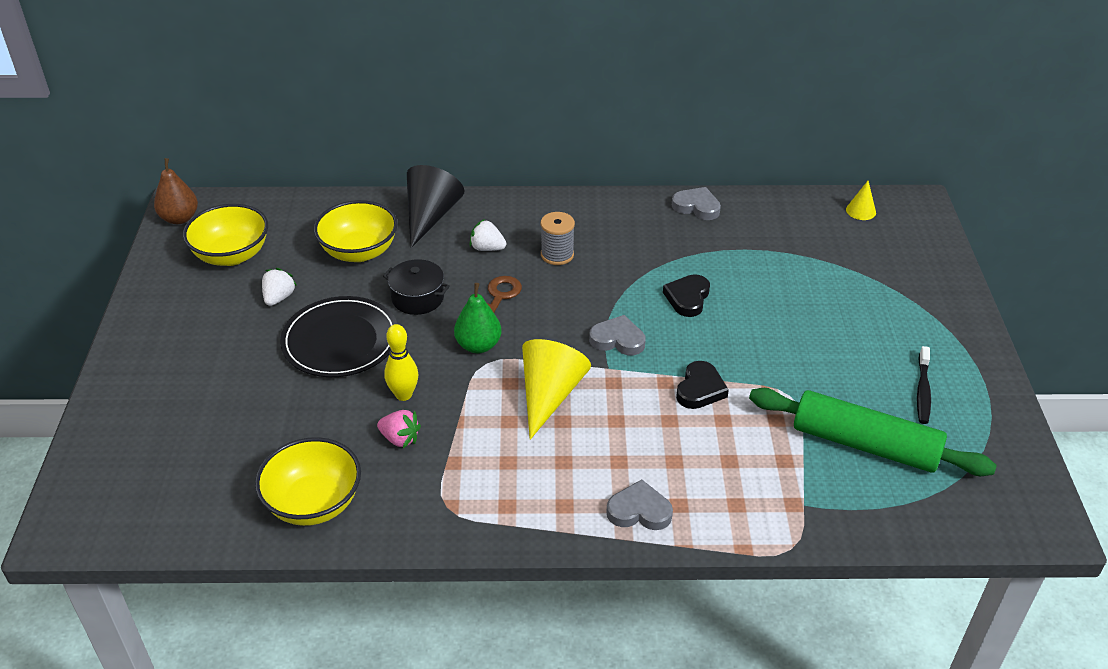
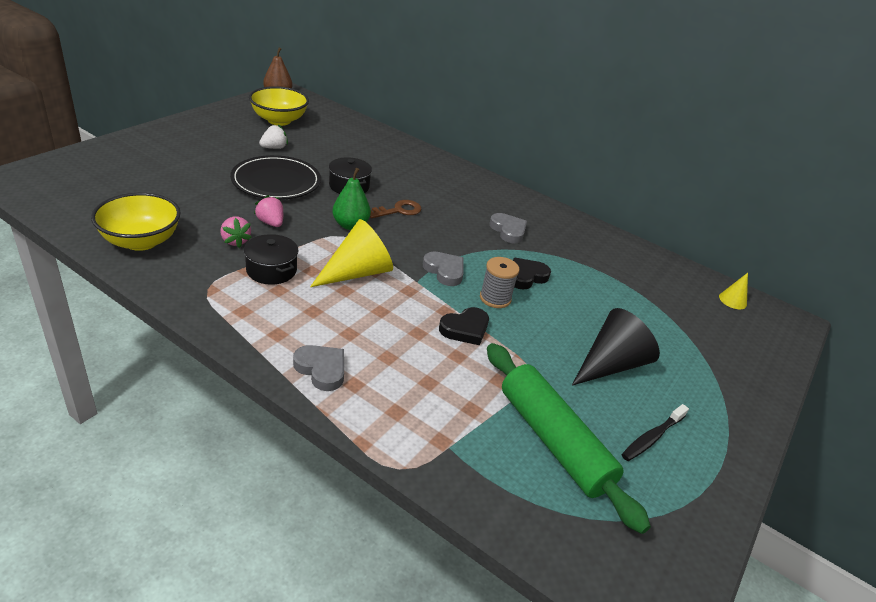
camera: 30 degrees right, 5 degrees down
yellow bowl [314,200,398,262] -> none
yellow bowling pin [384,324,418,401] -> pink strawberry [254,195,283,227]
black cone [407,165,464,248] -> black cone moved to [572,308,660,385]
white strawberry [470,219,506,251] -> none
grey spool [541,212,575,265] -> grey spool moved to [480,257,519,308]
grey heart [672,187,721,220] -> grey heart moved to [489,213,527,243]
none -> black pot [244,234,298,285]

